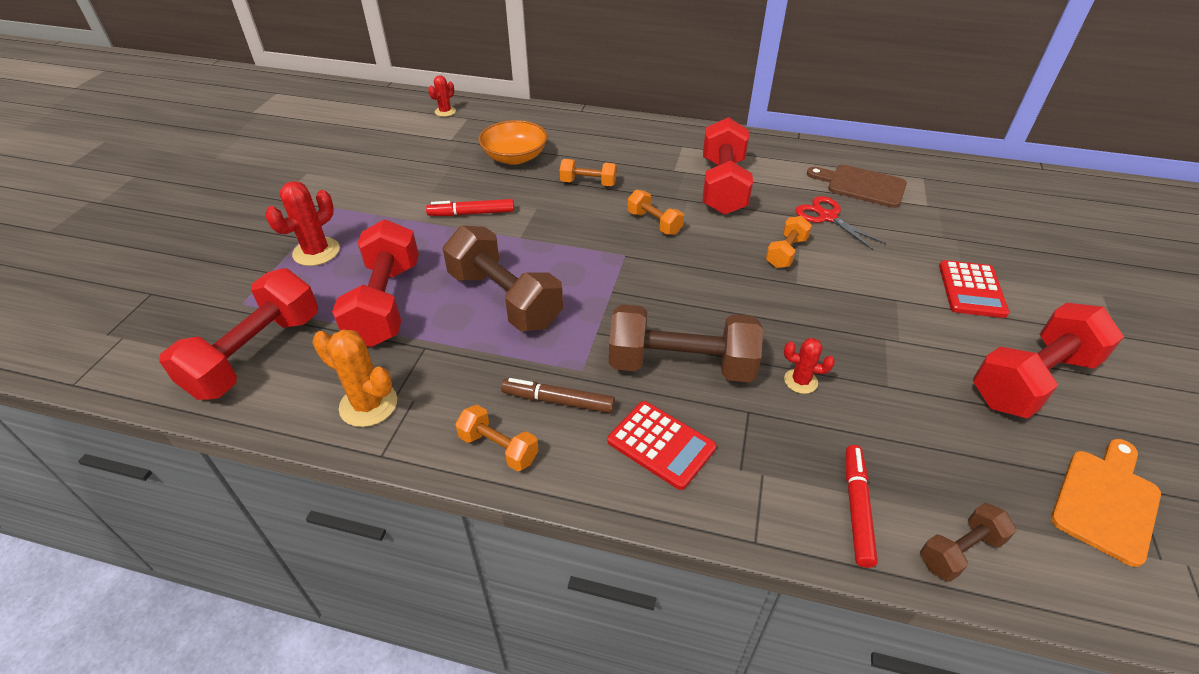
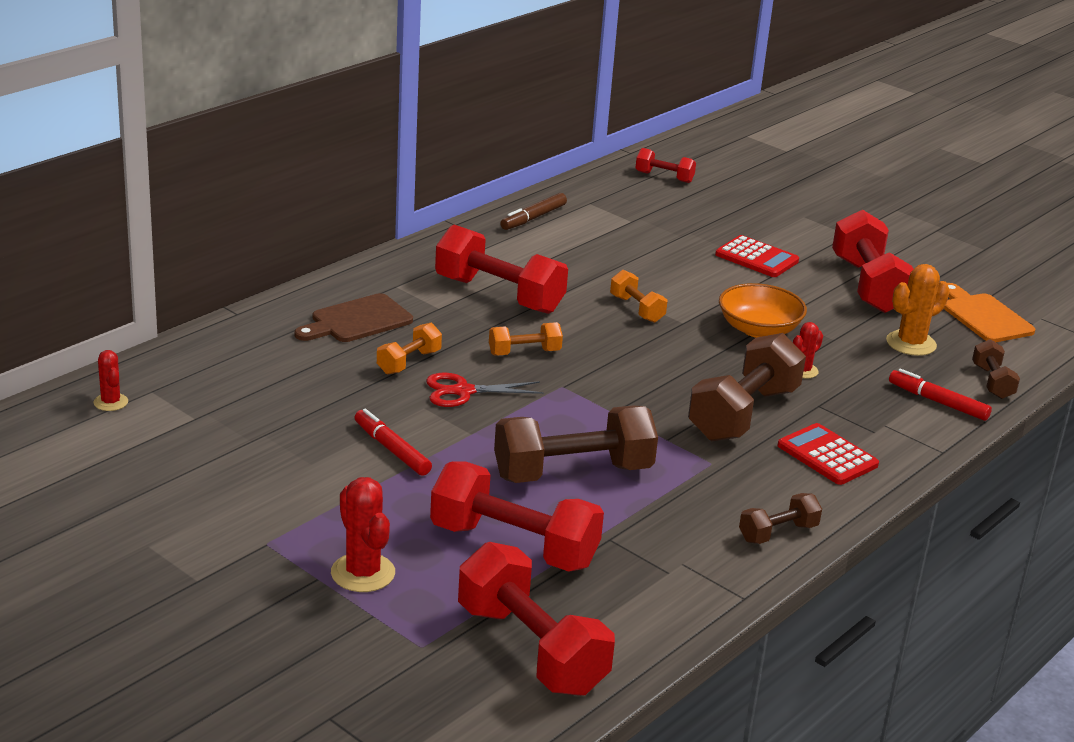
camera: 65 degrees left, 15 degrees down
orange cactus [312,329,397,427] -> orange cactus moved to [886,264,950,356]
red marker [426,199,514,216] -> red marker turned 120 degrees clockwise [354,409,432,476]
orange dumbbell [455,405,538,471] -> brown dumbbell [739,493,822,544]
orange bowl [478,120,548,165] -> orange bowl moved to [719,283,807,338]
brown marker [501,378,615,413] -> brown marker moved to [500,193,567,230]
red calculator [607,401,716,490] -> red calculator turned 105 degrees counterclockwise [777,423,879,485]
red scissors [795,196,886,250] -> red scissors moved to [426,372,544,407]
brown cutting board [807,165,907,208] -> brown cutting board moved to [294,293,413,342]
none -> red dumbbell [636,148,696,183]

